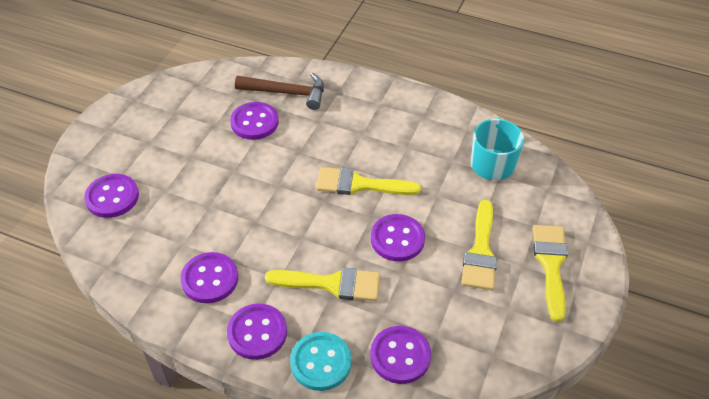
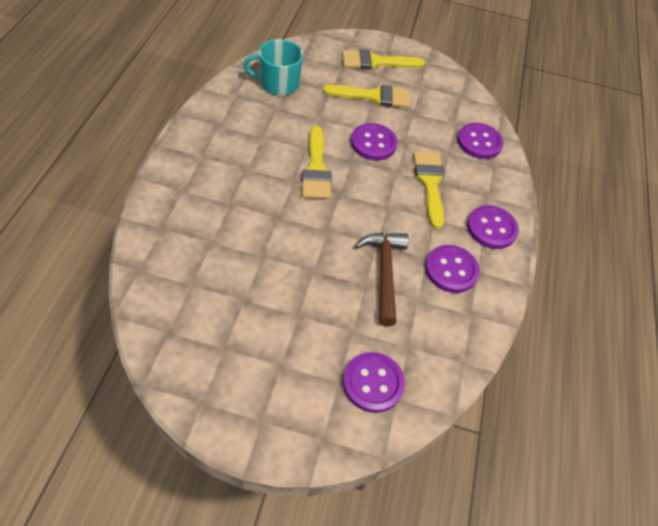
camera: 105 degrees left, 5 degrees up
purple button [230,102,279,140] -> none
brown hammer [235,73,324,110] -> brown hammer moved to [355,233,409,327]
turquoise button [290,332,352,391] -> none

